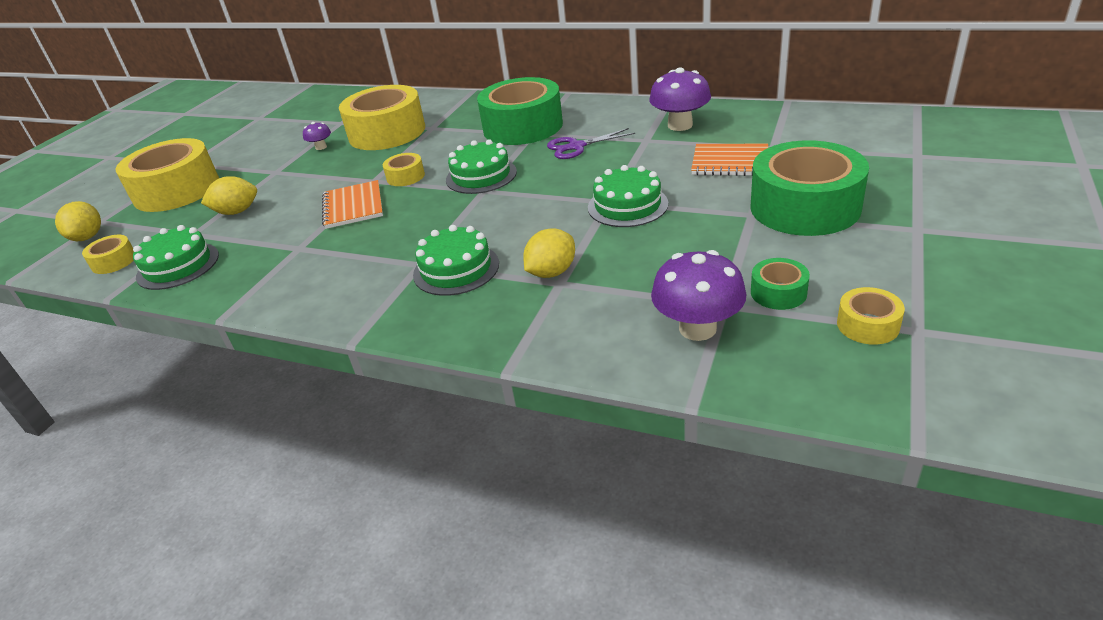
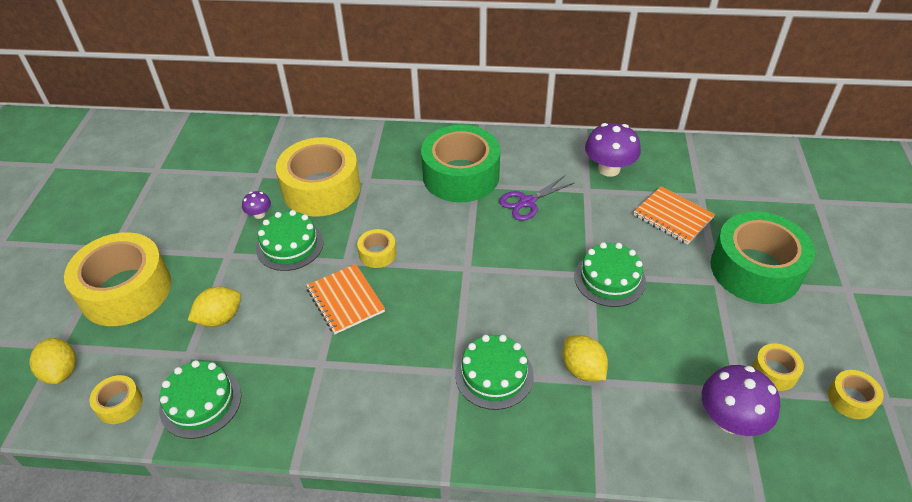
camera: 20 degrees left, 10 degrees up
green cake [446,140,517,194] -> green cake moved to [256,210,324,271]
yellow lemon [523,228,575,278] -> yellow lemon turned 60 degrees counterclockwise [562,335,608,381]
orange notebook [691,144,768,176] -> orange notebook turned 45 degrees clockwise [634,186,715,245]
green tape [751,258,810,310] -> yellow tape [752,343,804,391]

